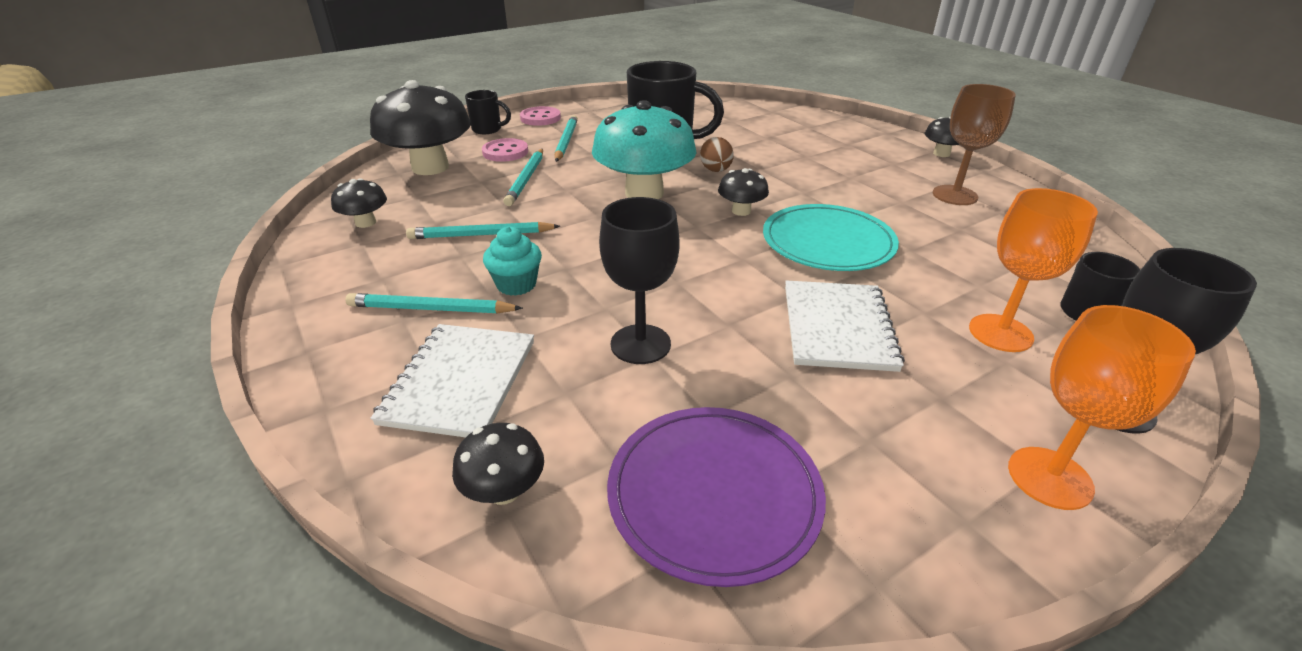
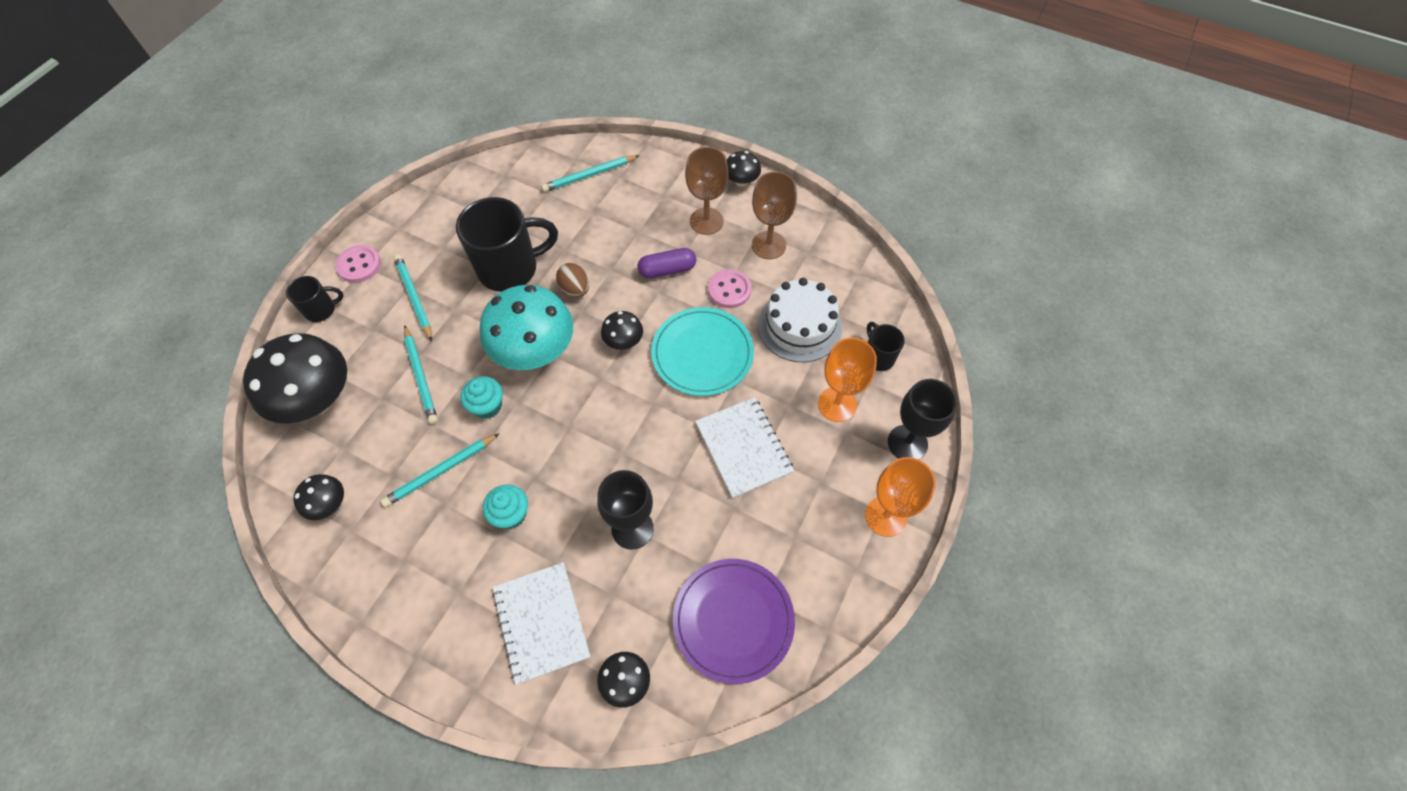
camera: 30 degrees left, 25 degrees up
turquoise pencil [346,293,523,313] -> turquoise pencil moved to [541,155,640,192]
pink button [482,138,528,162] -> pink button moved to [708,269,751,308]
none -> turquoise cupcake [460,376,503,419]
none -> purple capsule [637,248,696,279]
none -> brown goblet [685,147,729,235]
none -> white cake [758,278,842,362]

